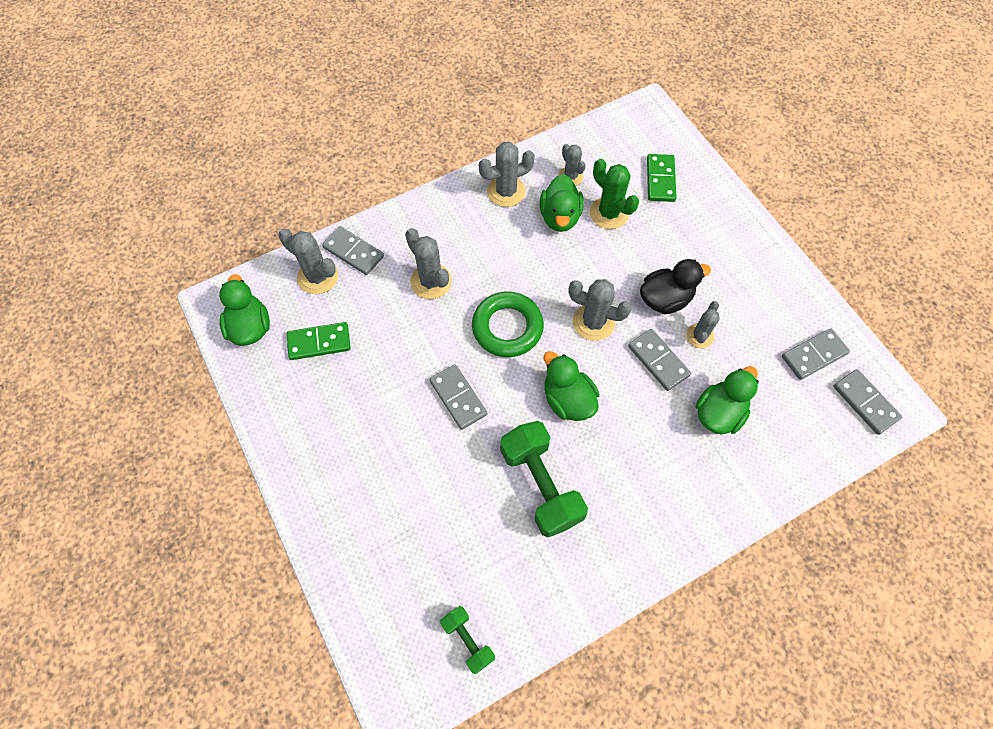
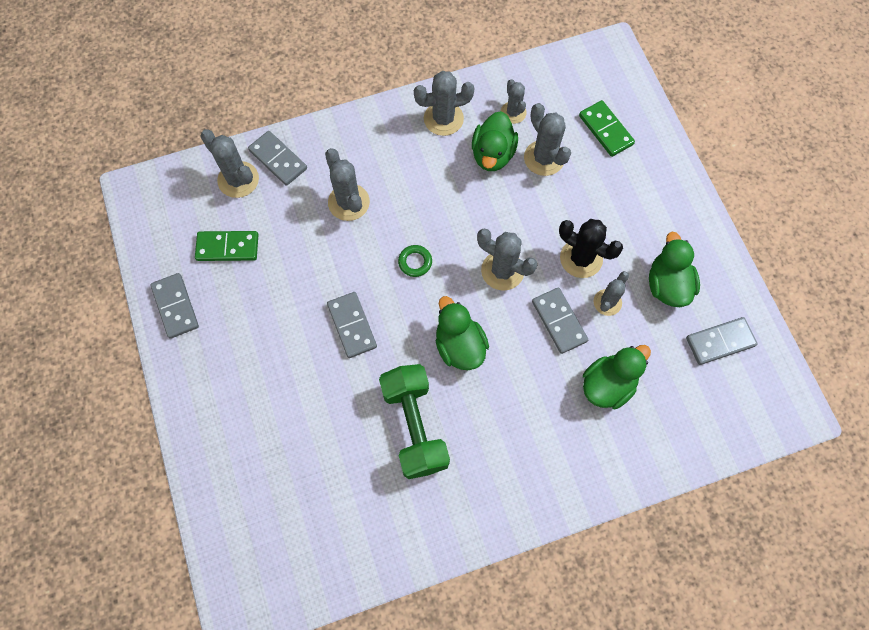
camera: 10 degrees right, 5 degrees up
green duck [219,274,270,346] -> green duck moved to [649,231,700,307]
green dumbbell [440,606,495,674] -> none
green ring [472,292,544,357] -> green ring [398,245,432,277], size x0.47
green cactus [590,159,639,229] -> grey cactus [524,103,571,176]
black duck [640,259,711,314] -> black cactus [559,219,623,278]
green domino [647,154,677,202] -> green domino turned 45 degrees counterclockwise [579,100,635,157]
grey domino [833,369,902,435] -> grey domino moved to [150,273,199,339]

